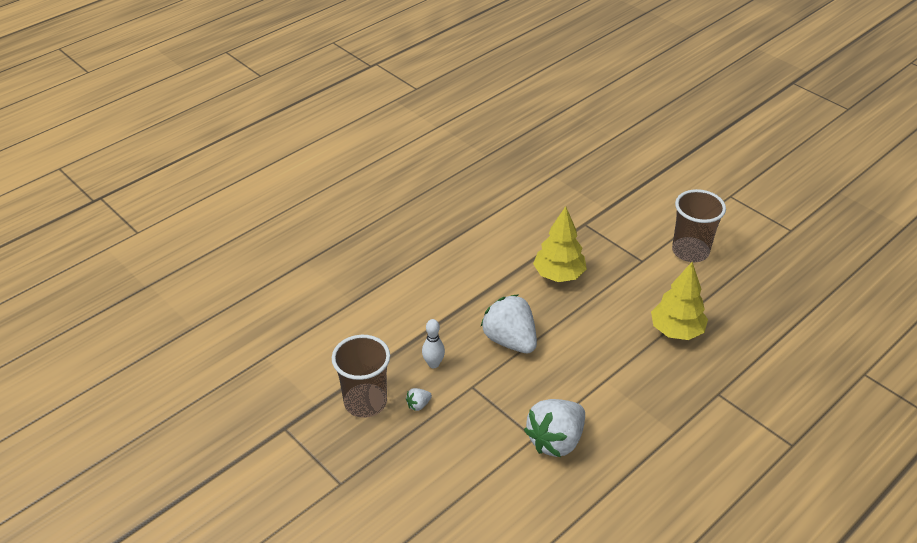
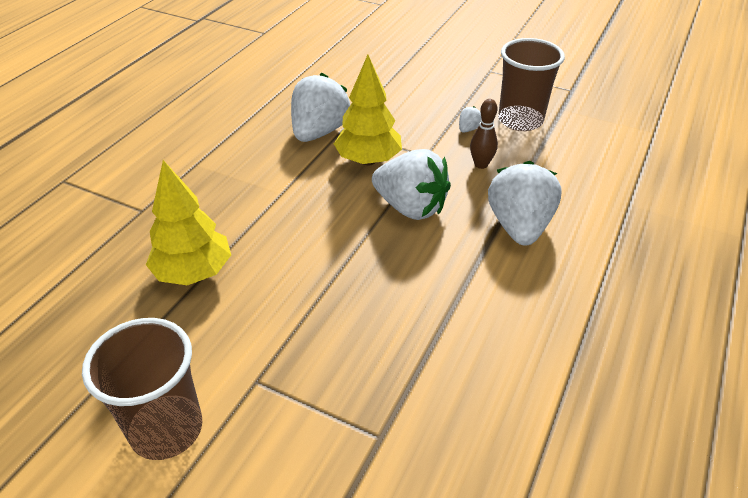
camera: 160 degrees right, 0 degrees up
white bowling pin [422,319,445,368] -> brown bowling pin [470,99,498,169]
yellow tree [533,206,587,282] -> yellow tree moved to [334,55,402,165]
none -> white strawberry [488,161,562,246]

